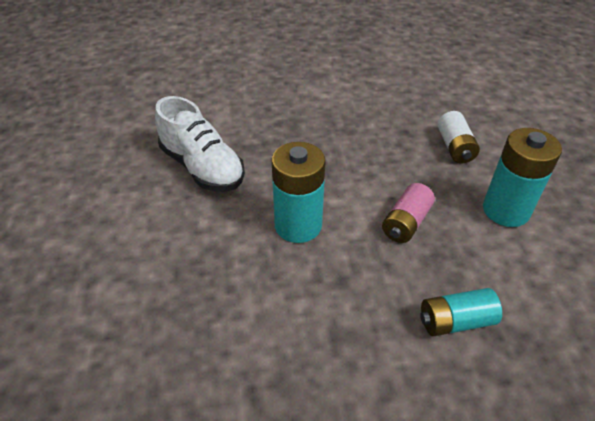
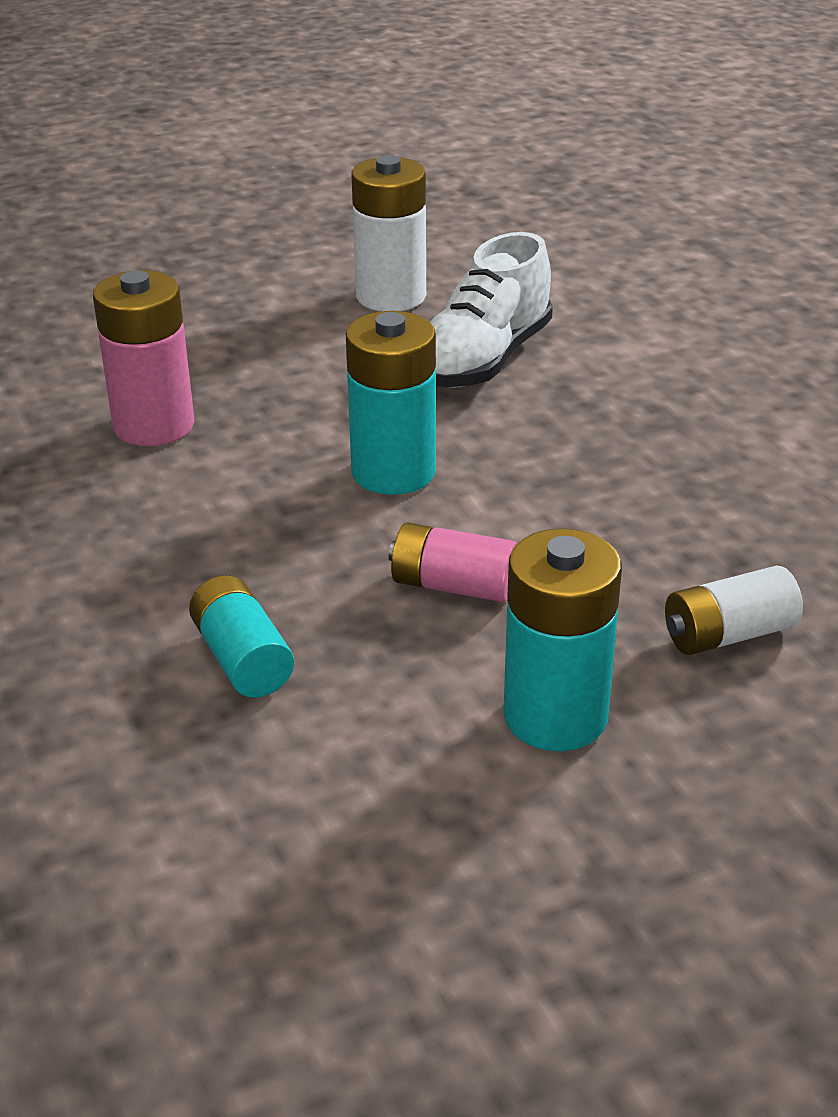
camera: 75 degrees right, 10 degrees down
none -> pink battery [93,270,194,446]
none -> white battery [352,155,426,311]

